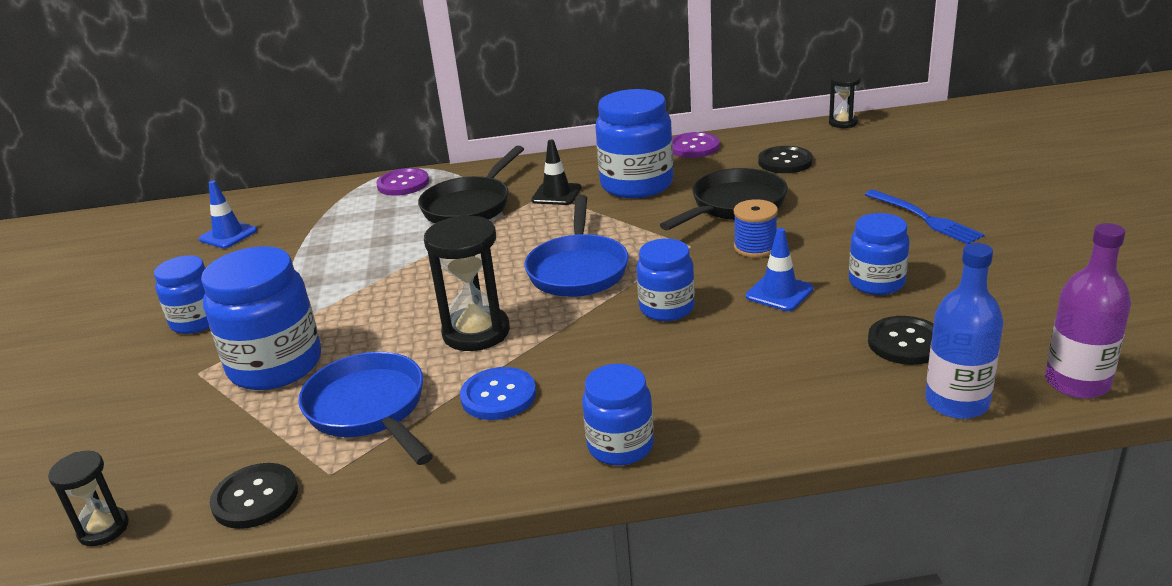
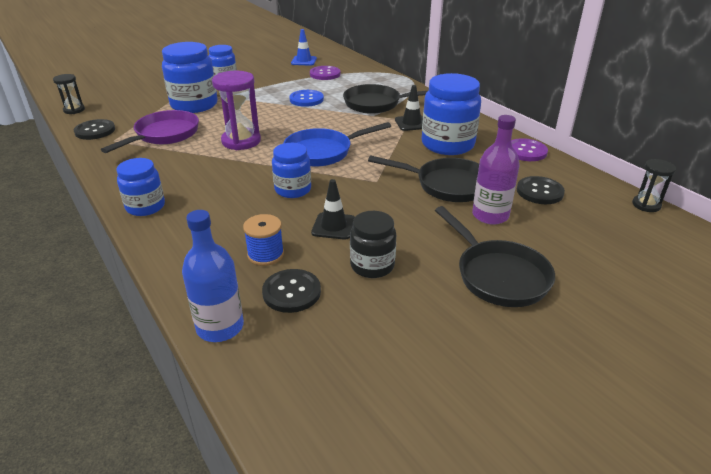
camera: 60 degrees right, 5 degrees up
blue pan [298,352,433,465] -> purple pan [101,110,199,153]
purple button [376,168,429,196] -> purple button moved to [310,66,341,80]
black hourglass [424,215,510,351] -> purple hourglass [212,71,261,150]
blue button [460,367,536,420] -> blue button moved to [289,90,324,107]
blue spool [734,199,778,258] -> blue spool moved to [243,214,284,266]
blue traffic cone [746,228,813,311] -> black traffic cone [311,179,355,240]
blue jar [849,213,910,295] -> black jar [350,211,396,278]
blue fork [865,190,985,244] -> black pan [435,206,555,307]
purple bottle [1045,223,1131,399] -> purple bottle moved to [472,115,520,225]

